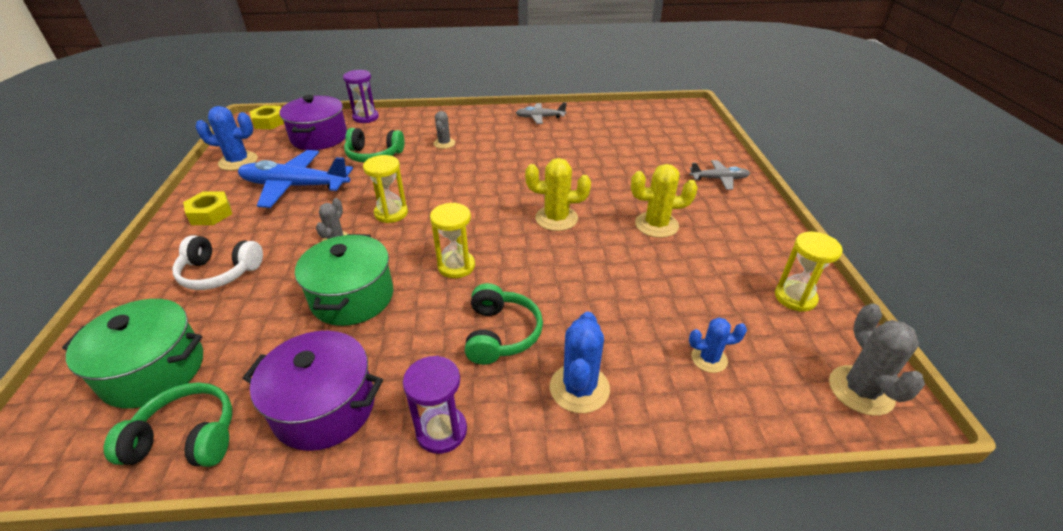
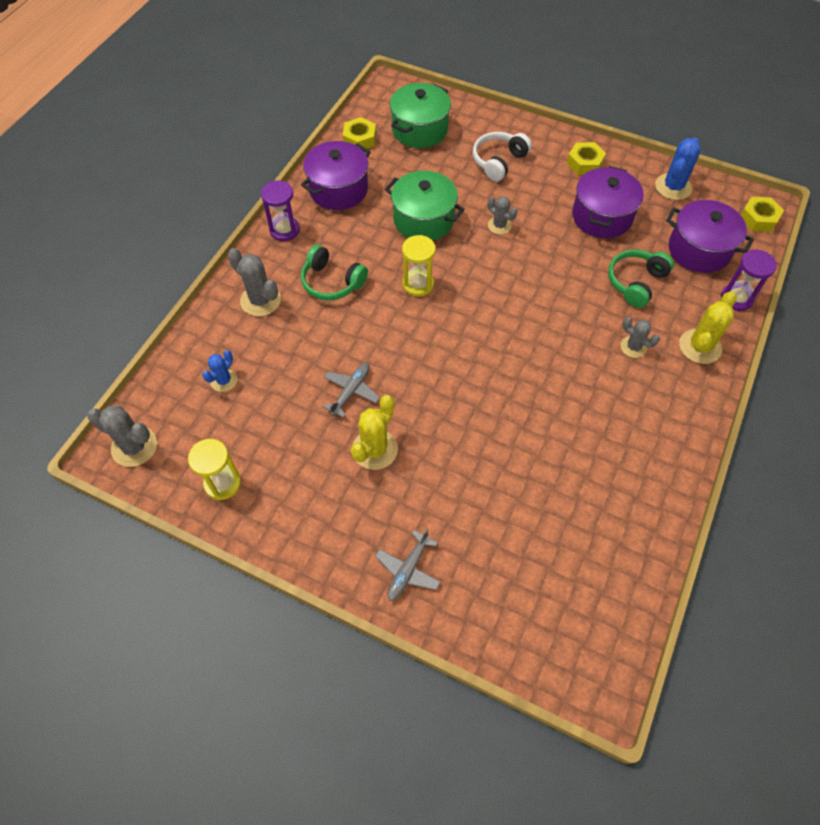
camera: 120 degrees right, 20 degrees up
green headphones [104,382,232,467] -> yellow nut [343,117,376,149]
blue plane [238,150,353,208] -> purple pot [572,166,644,238]
yellow hourglass [363,155,408,223] -> none
grey plane [516,103,567,124] -> grey plane moved to [323,363,380,418]
yellow cactus [525,158,591,231] -> yellow cactus moved to [679,292,737,364]
blue cactus [550,311,610,413] -> grey cactus [228,248,281,316]

